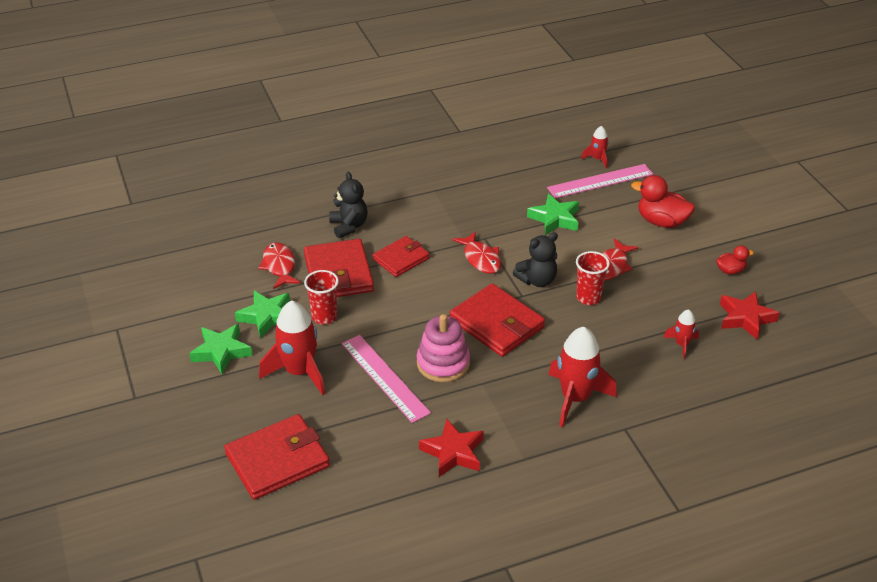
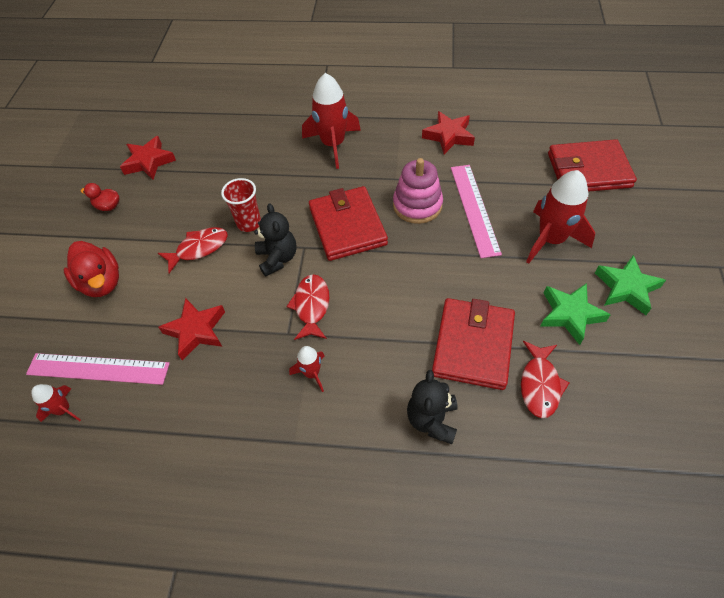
camera: 150 degrees left, 15 degrees up
red cup [304,270,339,325] -> none
red wallet [373,236,430,277] -> none
black teddy bear [513,232,558,287] -> black teddy bear turned 75 degrees clockwise [254,203,297,277]
green star [527,194,579,235] -> red star [158,298,225,361]
red rocket [663,309,699,359] -> red rocket moved to [289,346,325,392]

